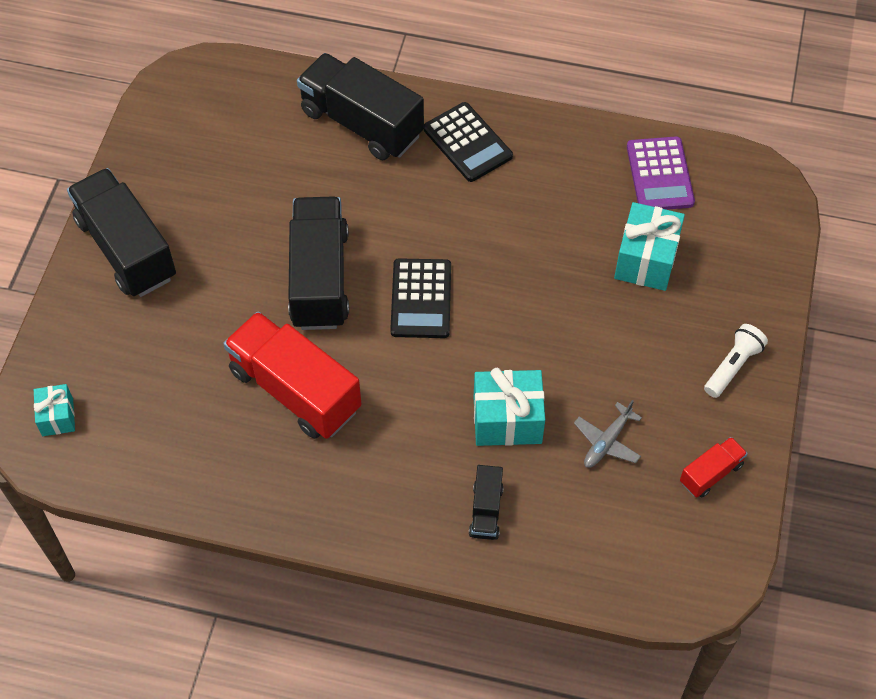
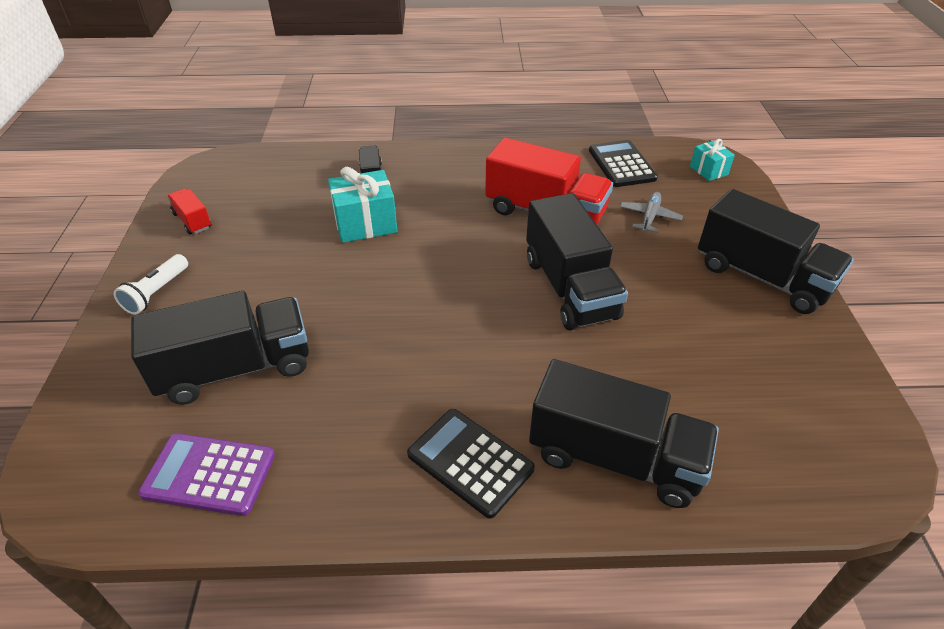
camera: 165 degrees right, 15 degrees down
black calculator [390,258,451,338] -> black calculator moved to [589,140,658,187]
grey plane [574,400,642,468] -> grey plane moved to [620,192,683,233]
turquoise gift [614,202,685,291] -> black truck [131,291,309,405]
purple calculator [627,136,695,210] -> purple calculator turned 60 degrees counterclockwise [138,433,275,516]
red truck [680,437,748,498] -> red truck turned 105 degrees clockwise [167,189,212,234]

